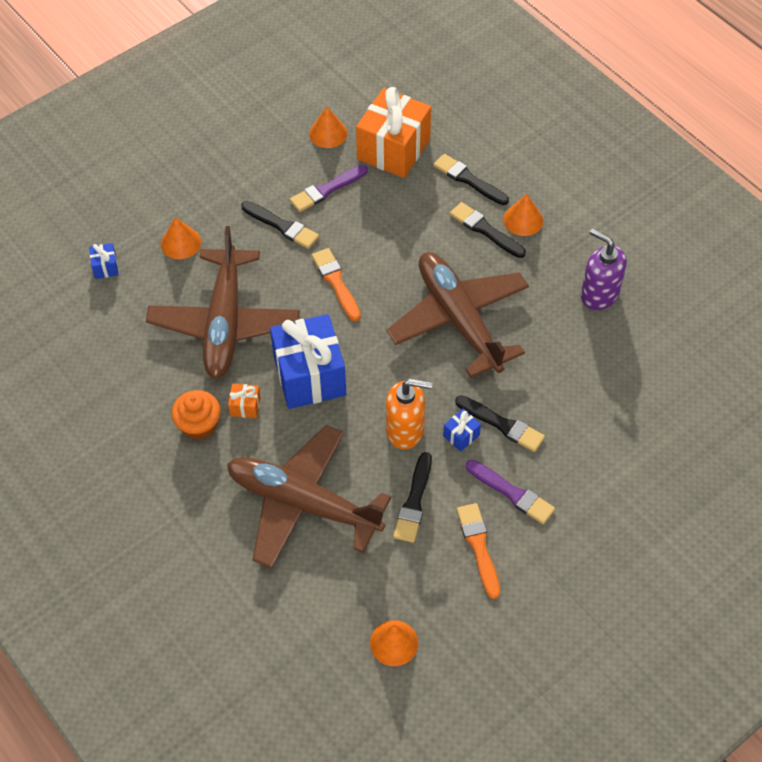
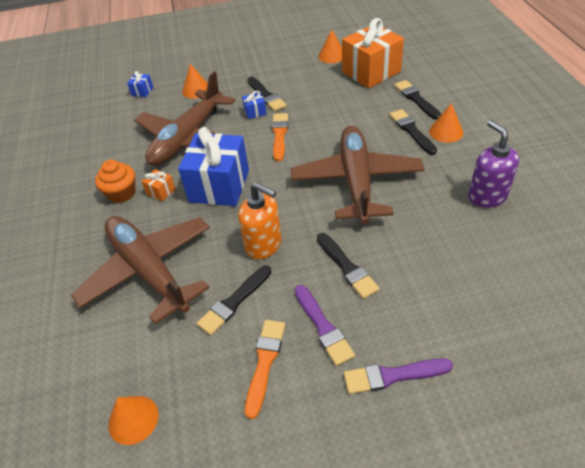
camera: 30 degrees right, 10 degrees down
purple brush [290,165,368,212] -> purple brush moved to [344,358,453,394]
blue gift [443,409,481,452] -> blue gift moved to [242,91,267,119]

